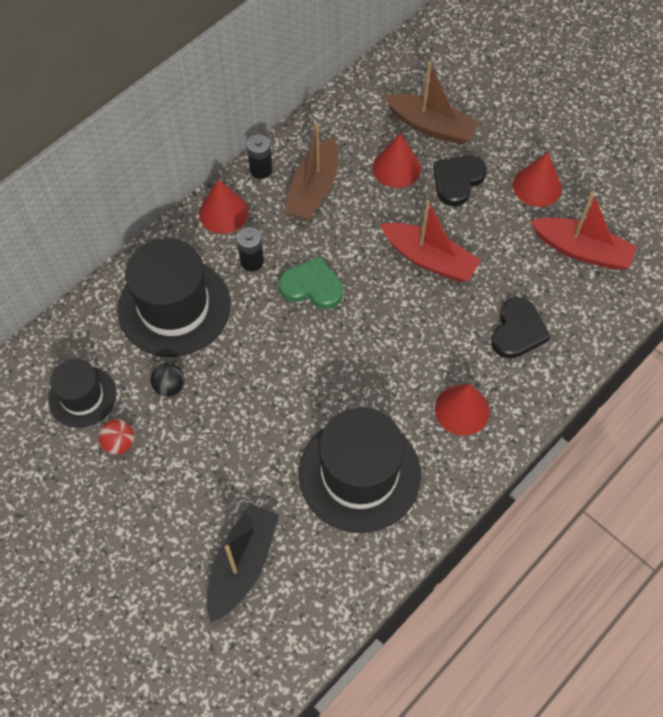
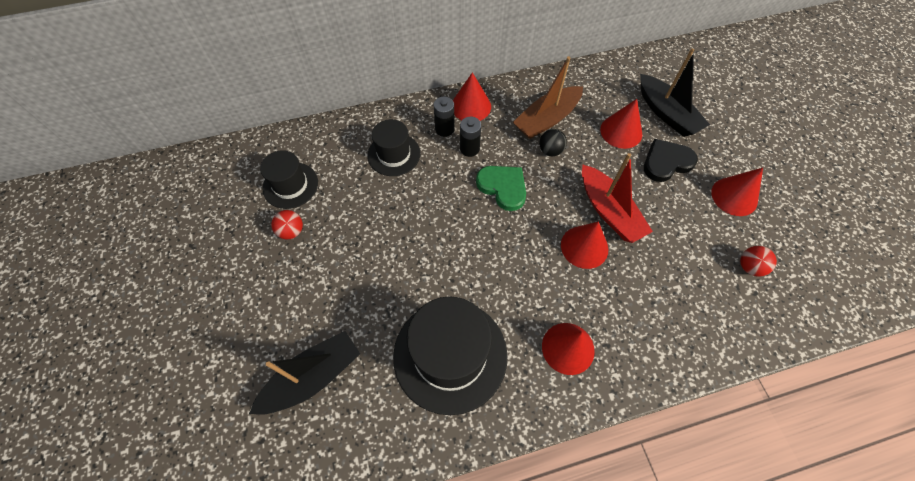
camera: 30 degrees right, 0 degrees up
black hat [117,238,231,357] -> black hat [367,119,420,176], size x0.57
black ball [150,363,185,397] -> black ball moved to [539,129,567,156]
black battery [247,134,273,179] -> black battery moved to [434,97,455,137]
brown boat [384,61,480,145] -> black boat [640,49,710,137]
black heart [491,297,551,359] -> none
red boat [531,192,637,270] -> red ball [740,246,777,277]
none -> red cone [561,222,608,269]

